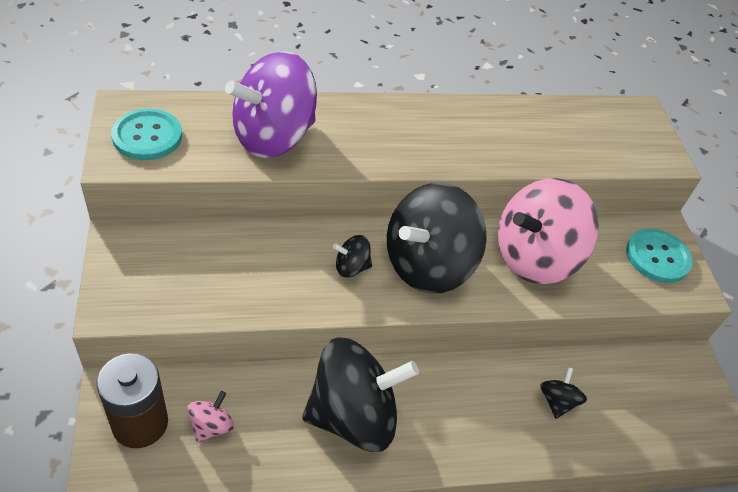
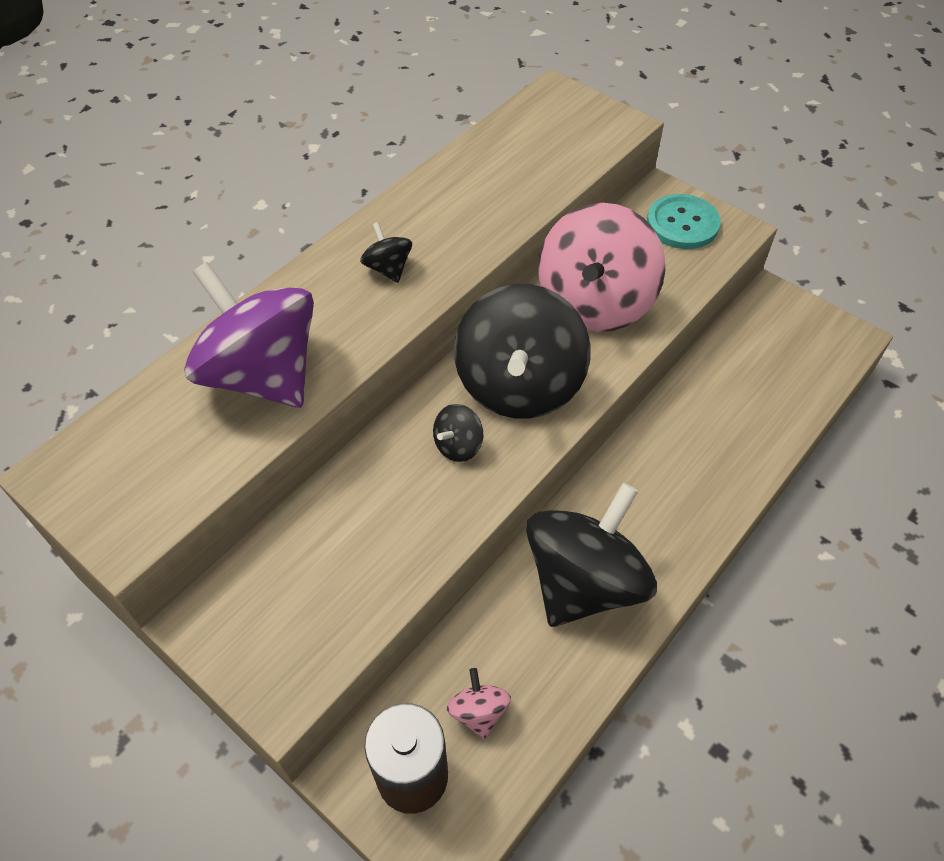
camera: 35 degrees left, 5 degrees up
turquoise button [111,109,182,160] -> none
purple spinning top [225,51,317,158] -> purple spinning top turned 120 degrees clockwise [184,262,314,408]
black spinning top [540,367,587,419] -> black spinning top moved to [360,222,412,283]

